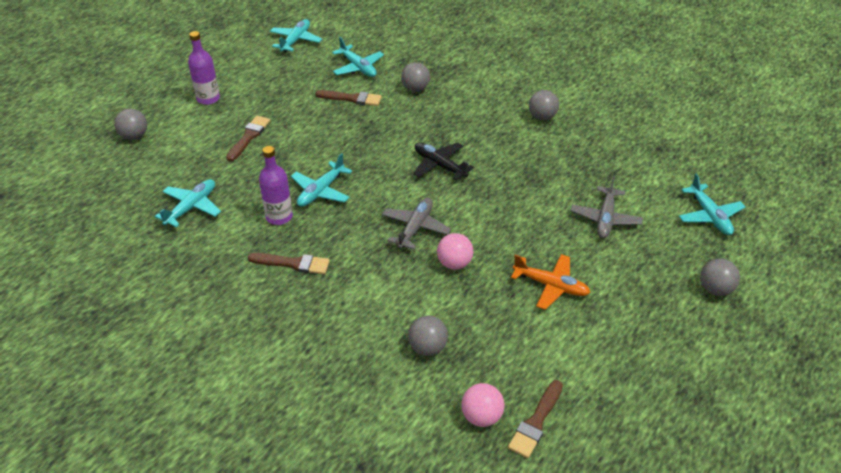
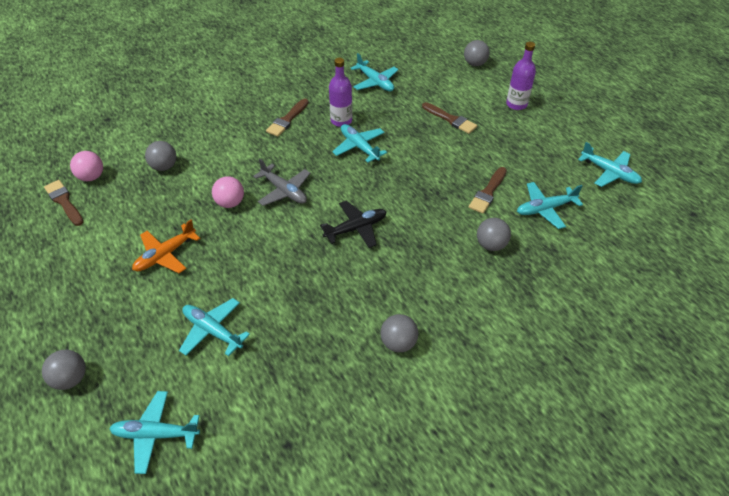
camera: 110 degrees right, 5 degrees up
grey plane [571,176,643,238] -> turquoise plane [179,298,250,356]

